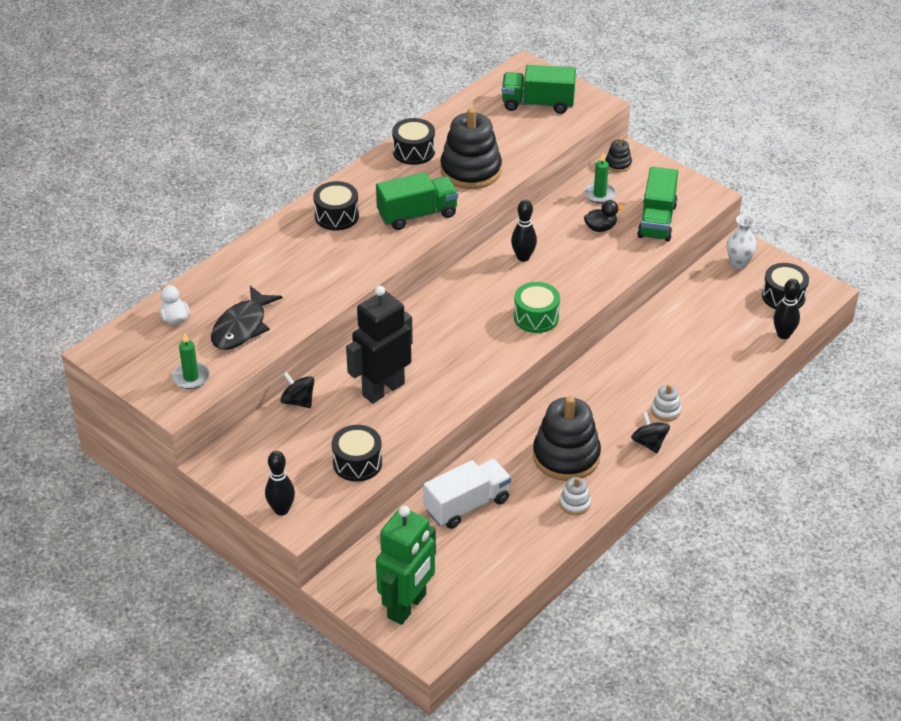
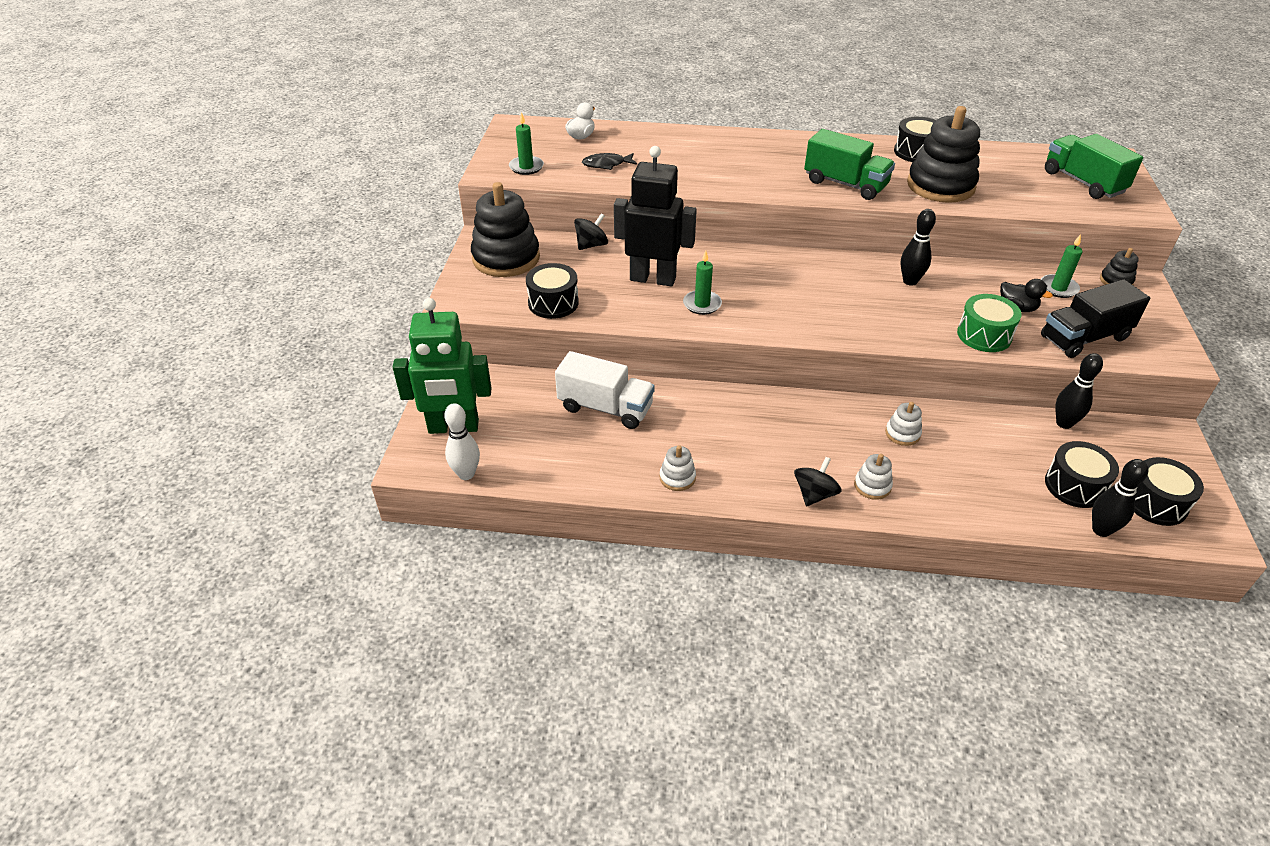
camera: 55 degrees right, 0 degrees up
black fish [211,286,282,350] -> black fish [582,153,637,170], size x0.60
black bowling pin [265,451,295,516] -> black bowling pin moved to [1056,353,1103,429]
black spinning top [280,372,314,408] -> black spinning top turned 45 degrees clockwise [574,213,608,250]
black drum [313,181,359,231] -> black drum moved to [1045,441,1119,508]
green drum [514,282,560,333] -> green drum moved to [957,294,1022,352]
black stacking toy [533,396,601,481] -> black stacking toy moved to [471,182,540,277]
green truck [637,167,678,241] -> black truck [1041,279,1150,358]
white vase [727,214,757,269] -> none
none -> white bowling pin [444,403,480,480]
none -> green candle [683,250,722,315]
none -> white stacking toy [885,402,922,446]

